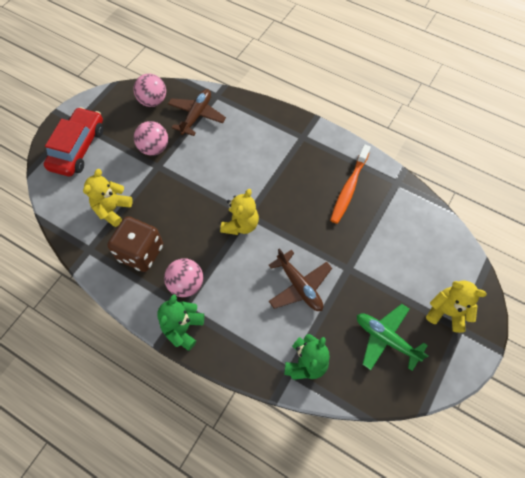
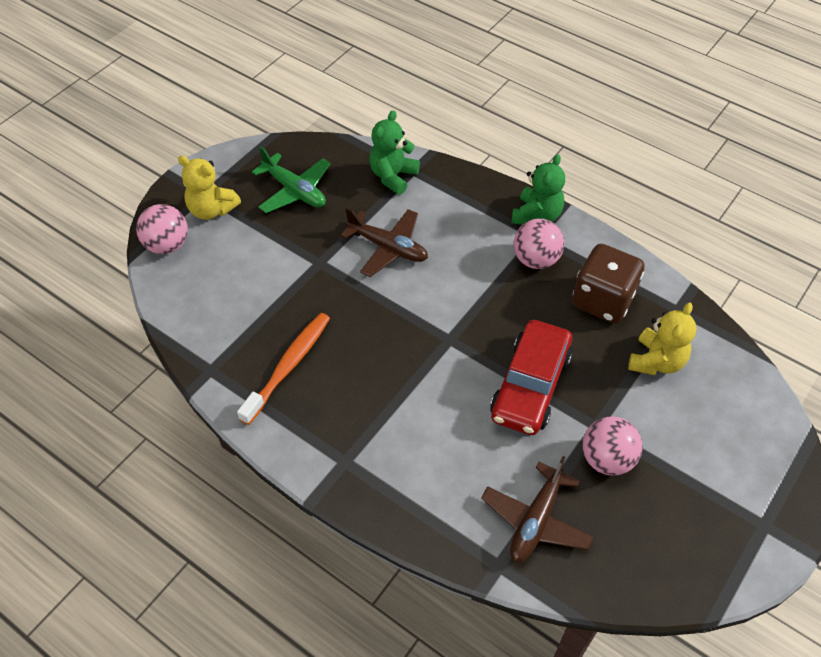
camera: 175 degrees left, 10 degrees down
red car [44,107,104,176] -> red car moved to [490,320,572,435]
pink ball [134,74,166,107] -> pink ball moved to [136,204,188,254]
yellow teddy bear [220,189,259,235] -> none
brown plane [269,248,332,311] -> brown plane turned 150 degrees clockwise [340,208,428,277]

